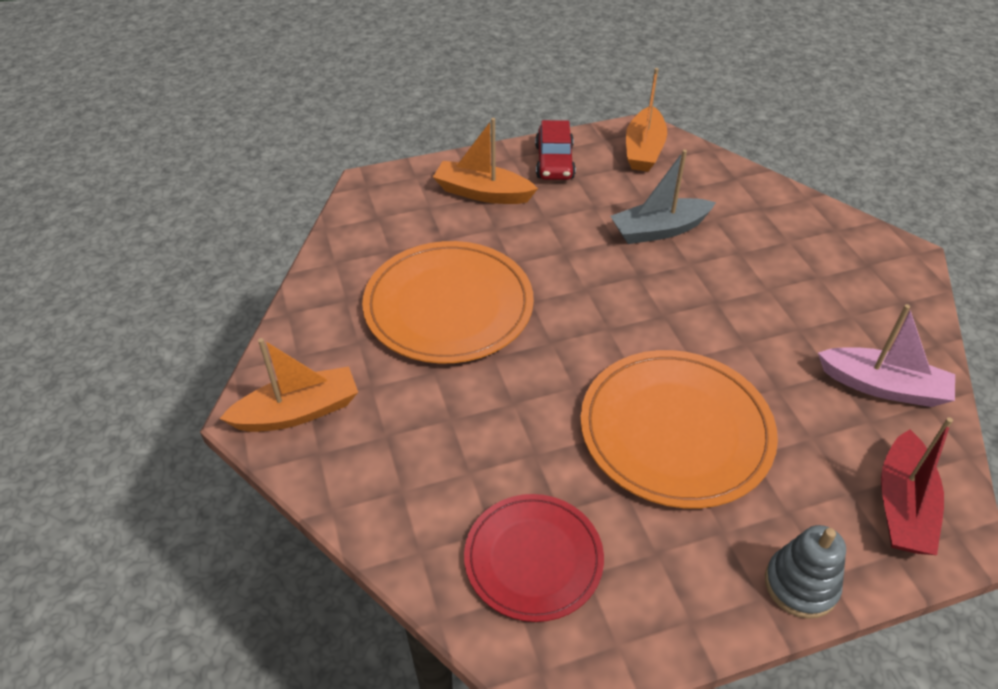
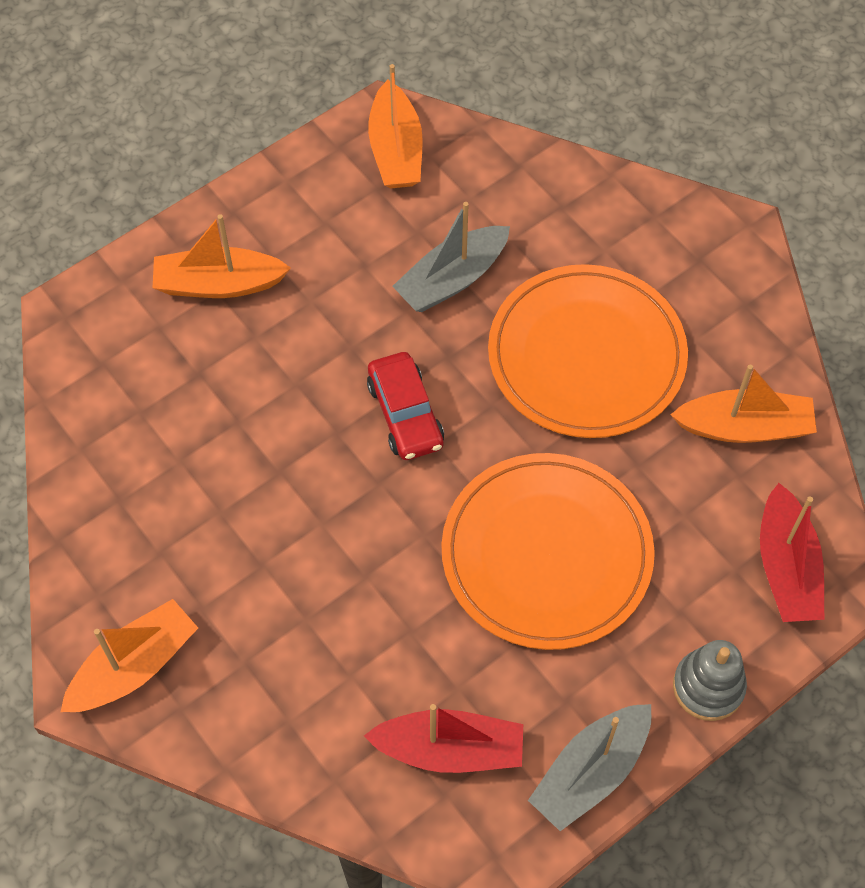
camera: 20 degrees left, 15 degrees up
orange plate [362,241,534,363] -> orange plate moved to [488,264,688,438]
red plate [464,494,604,622] -> red boat [364,704,523,773]
red car [535,120,576,180] -> red car moved to [367,352,444,460]
pink boat [818,304,955,407] -> orange boat [670,365,817,443]
none -> grey boat [528,704,651,831]

